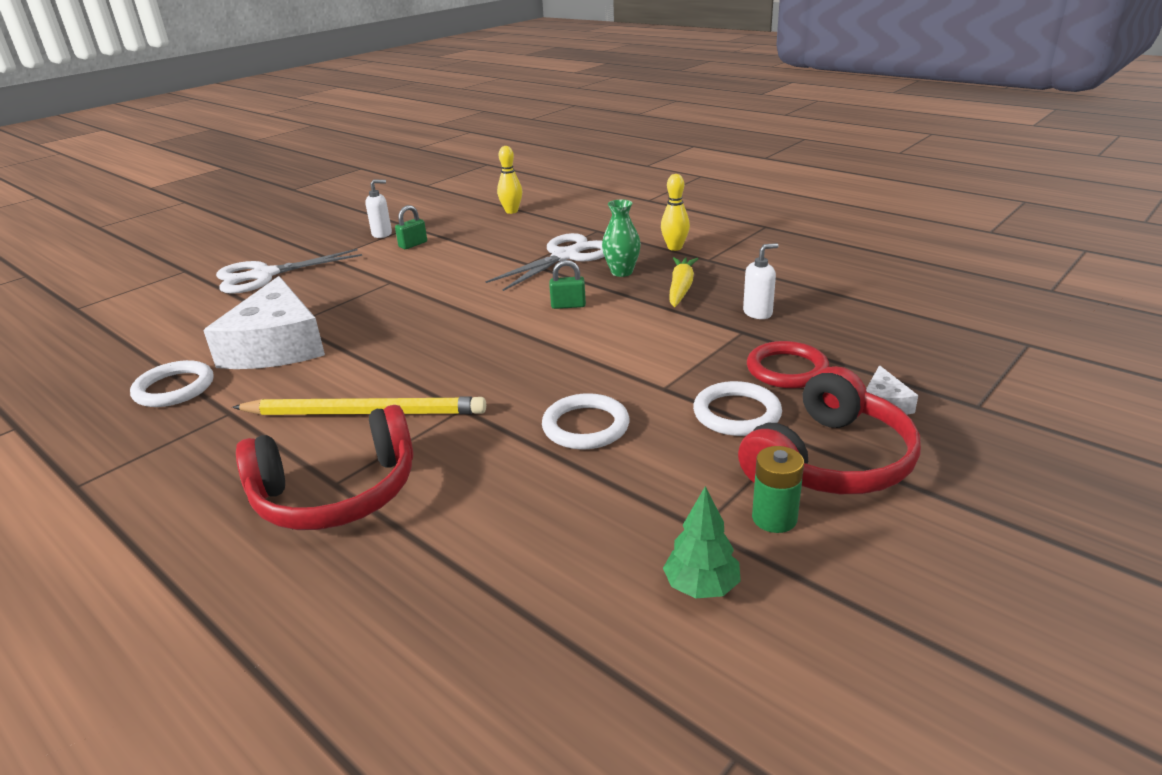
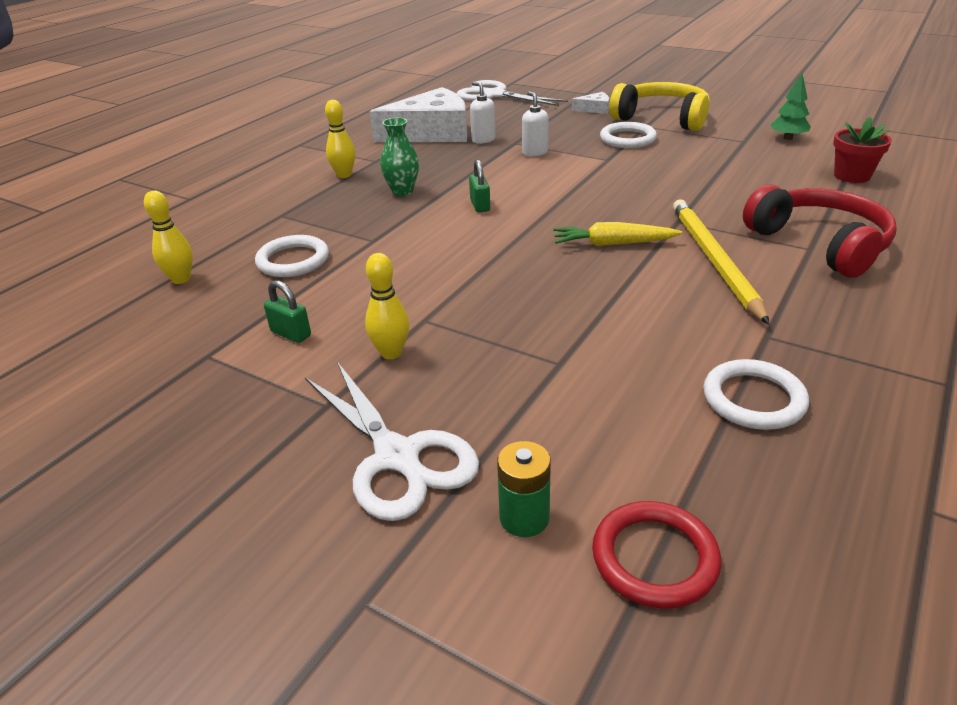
camera: 100 degrees left, 5 degrees up
white cheese [203,276,325,369] -> white cheese moved to [370,87,467,142]
white soap dispenser [365,179,392,238] -> white soap dispenser moved to [522,92,549,157]
white scissors [485,233,605,291] -> white scissors moved to [457,80,568,106]
white ring [542,393,629,450] -> white ring moved to [255,235,329,277]
yellow carrot [669,257,698,307] -> yellow carrot moved to [553,222,682,246]
red headphones [738,366,921,494] -> yellow headphones [609,82,710,131]
red ring [747,341,830,388] -> red ring moved to [592,501,722,609]
green battery [752,446,804,533] -> green battery moved to [497,441,551,537]
none -> yellow bowling pin [365,253,409,359]
none -> red flower pot [833,117,892,183]

